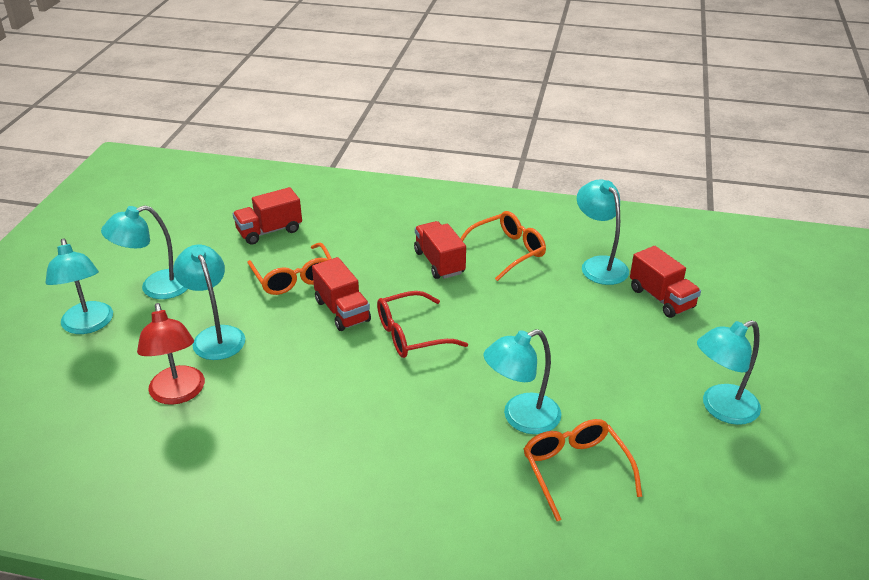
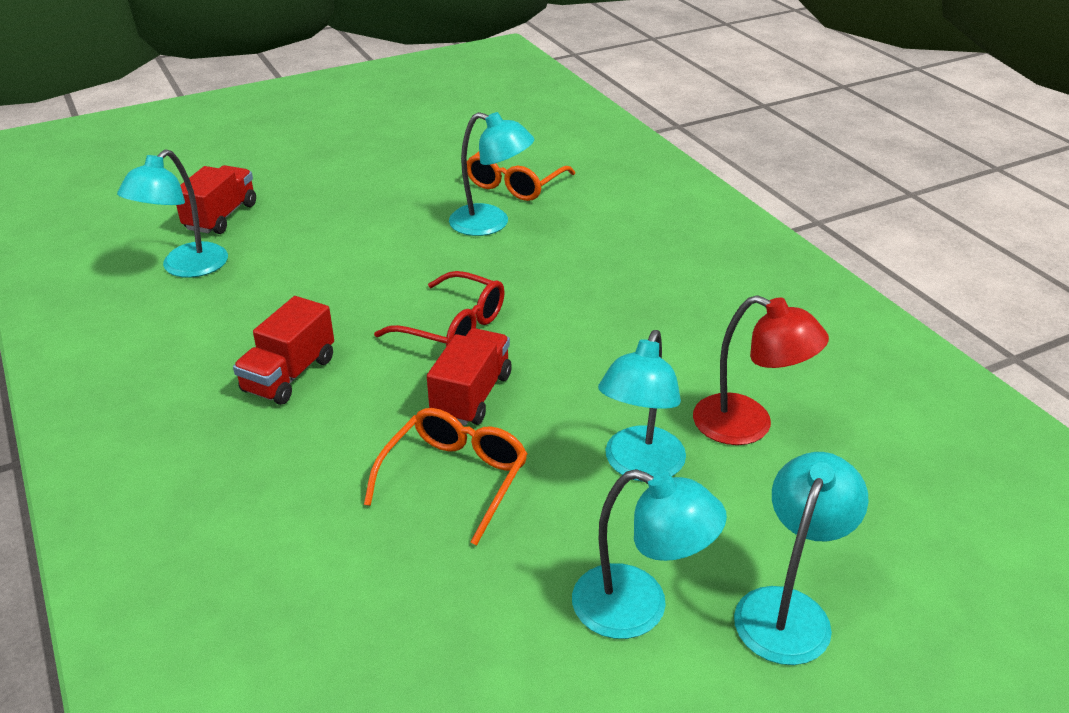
camera: 130 degrees left, 0 degrees up
red lamp [137,303,205,405] -> red lamp turned 90 degrees clockwise [693,295,829,445]
red truck [233,187,302,245] -> none
orange glasses [460,211,546,281] -> none
turquoise lamp [697,320,761,425] -> none

